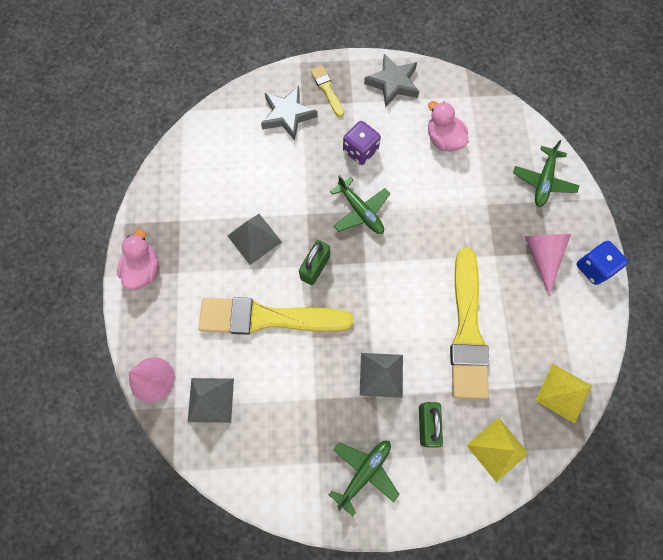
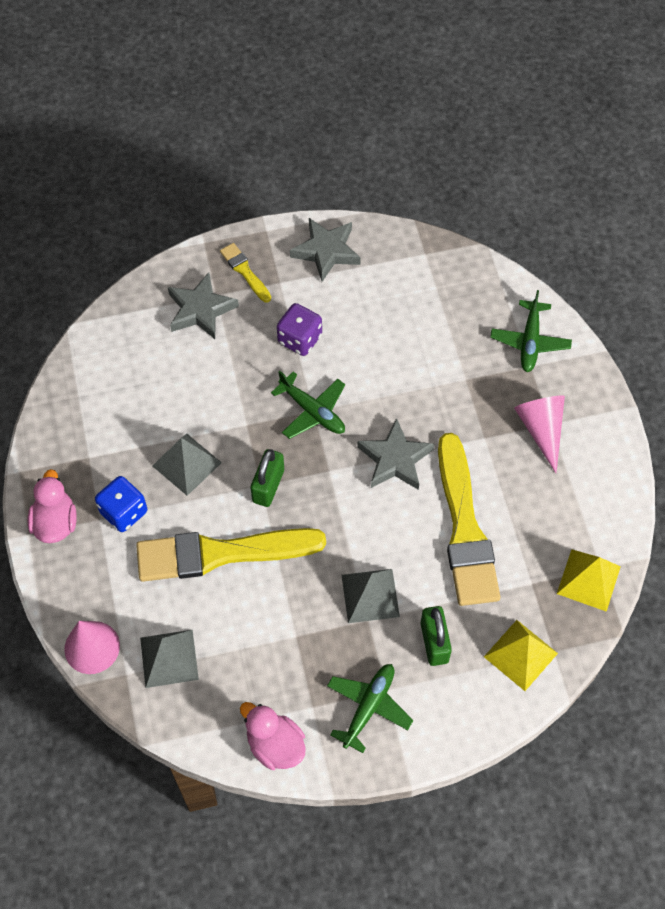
camera: 10 degrees left, 10 degrees down
pink duck [428,101,468,151] -> pink duck moved to [240,702,306,770]
blue dice [577,241,628,285] -> blue dice moved to [95,476,147,532]
none -> grey star [357,418,434,490]

